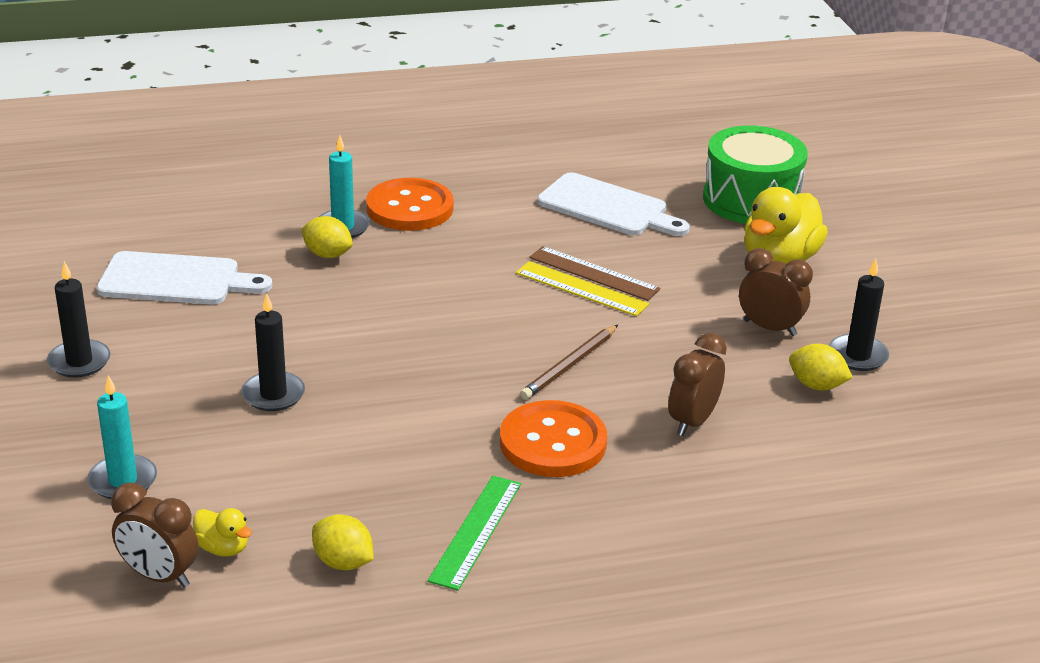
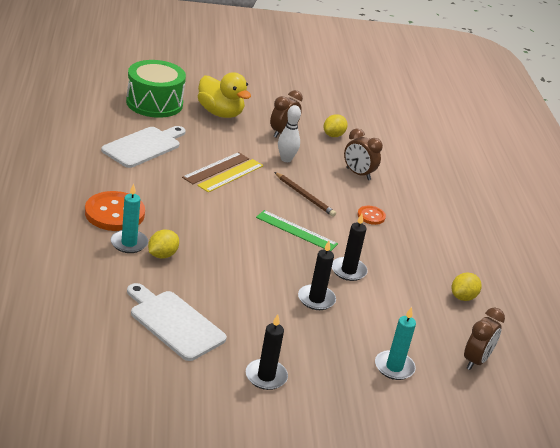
camera: 85 degrees left, 0 degrees up
white cutting board [96,251,272,305] -> white cutting board turned 60 degrees counterclockwise [127,283,227,361]
yellow duck [193,508,252,557] -> none
green ruler [428,476,521,591] -> green ruler moved to [256,210,338,251]
orange button [500,400,607,477] -> orange button [357,206,386,225], size x0.51
black candle [829,259,889,371] -> black candle moved to [332,214,368,281]
none -> white bowling pin [278,105,301,162]

